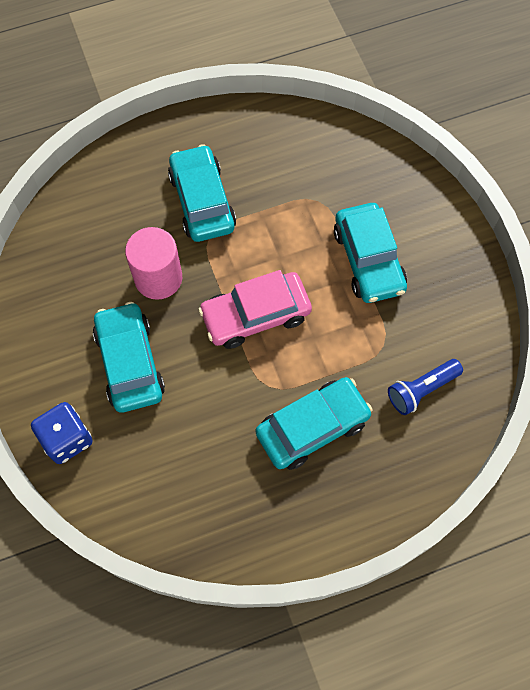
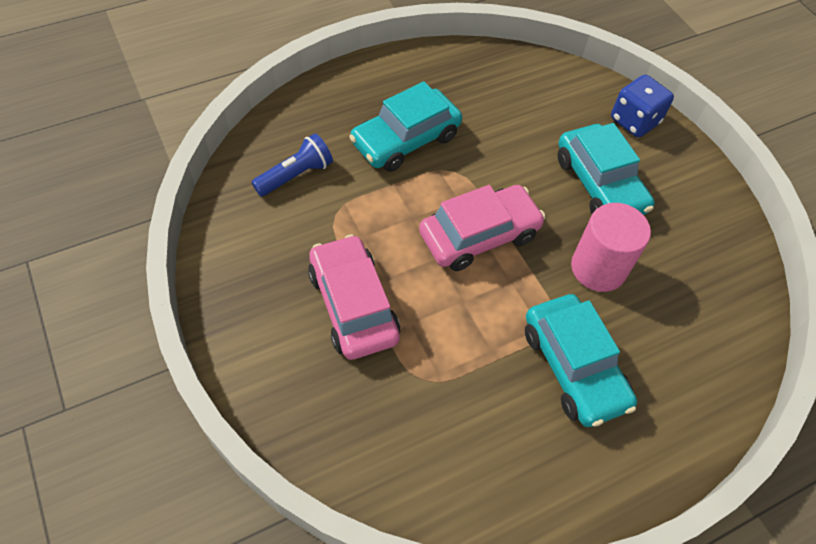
camera: 170 degrees right, 10 degrees down
turquoise car [334,203,407,303] -> pink car [308,234,400,360]

